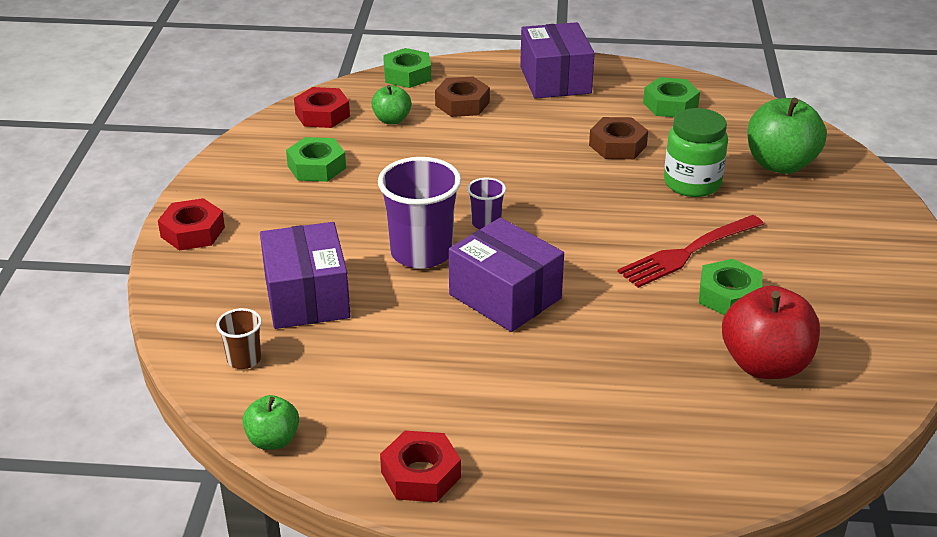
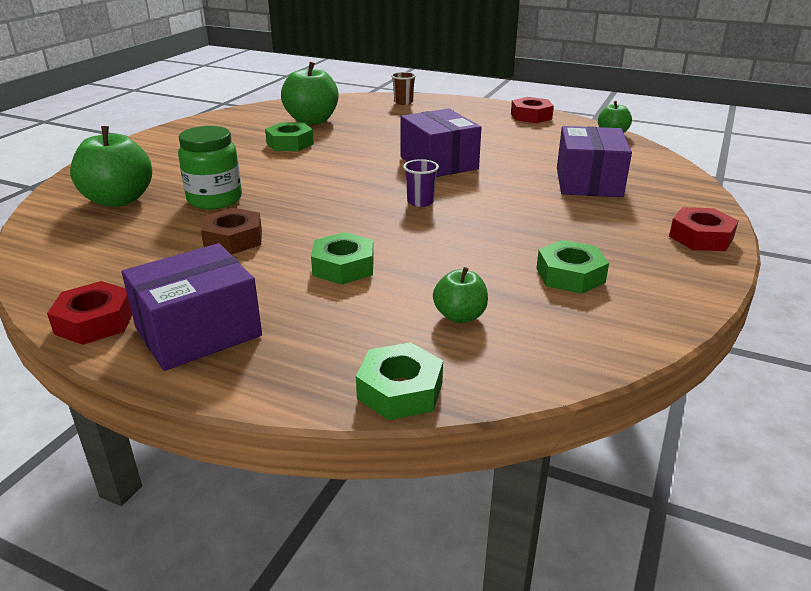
camera: 160 degrees left, 5 degrees down
brown cup [216,308,262,369] -> brown cup moved to [391,72,416,105]
red nut [294,87,350,128] -> red nut moved to [47,281,132,345]
purple cup [378,157,461,269] -> none
brown nut [435,77,490,117] -> none
purple box [520,22,595,99] -> purple box turned 45 degrees clockwise [122,243,262,371]
red fork [618,215,764,288] -> none
green nut [643,77,700,117] -> green nut moved to [311,232,374,285]
red apple [722,286,820,379] -> green apple [281,62,338,125]

